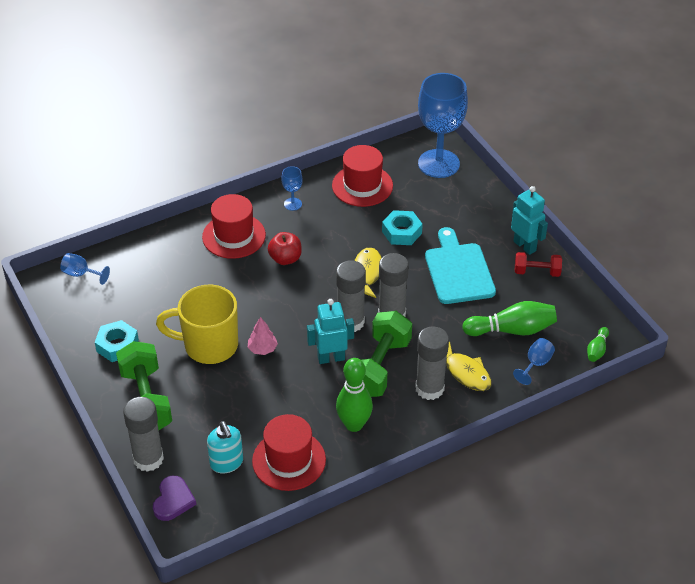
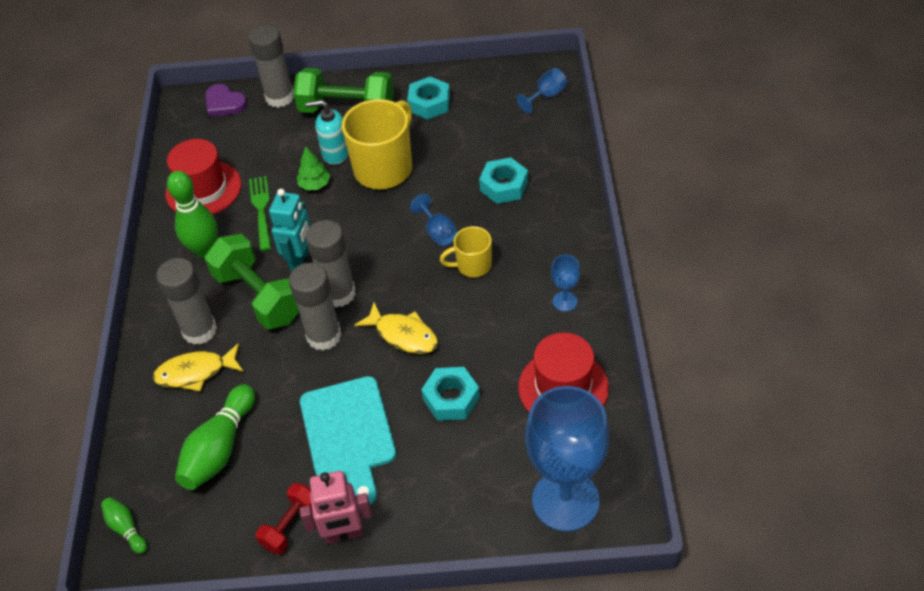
camera: 120 degrees right, 5 degrees up
red hat [202,194,266,259] -> none
turquoise soap dispenser [207,421,243,473] -> turquoise soap dispenser moved to [306,100,348,165]
pink tree [248,317,278,355] -> none
red apple [268,232,302,265] -> yellow mug [440,226,492,277]
turquoise cutting board [425,227,496,304] -> turquoise cutting board turned 60 degrees clockwise [300,376,396,505]
turquoise robot [511,186,548,255] -> pink robot [299,471,372,544]
blue goblet [513,338,555,385] -> blue goblet moved to [410,194,458,246]
none -> green fork [249,176,271,251]
none -> green tree [297,146,330,190]
none -> turquoise nut [479,158,528,204]

